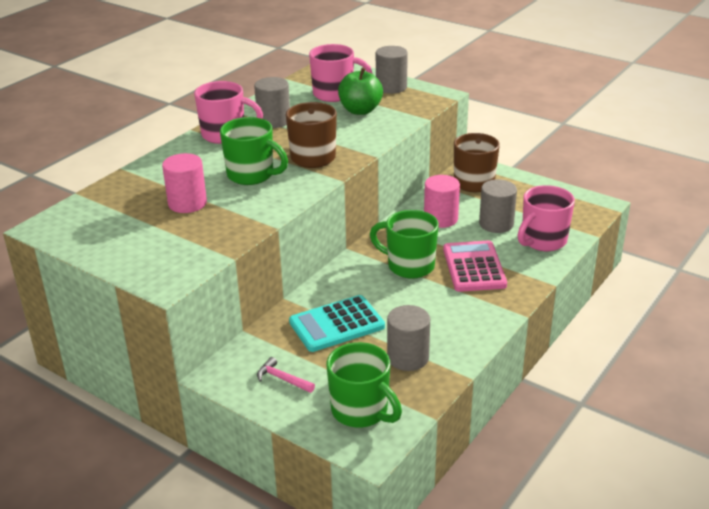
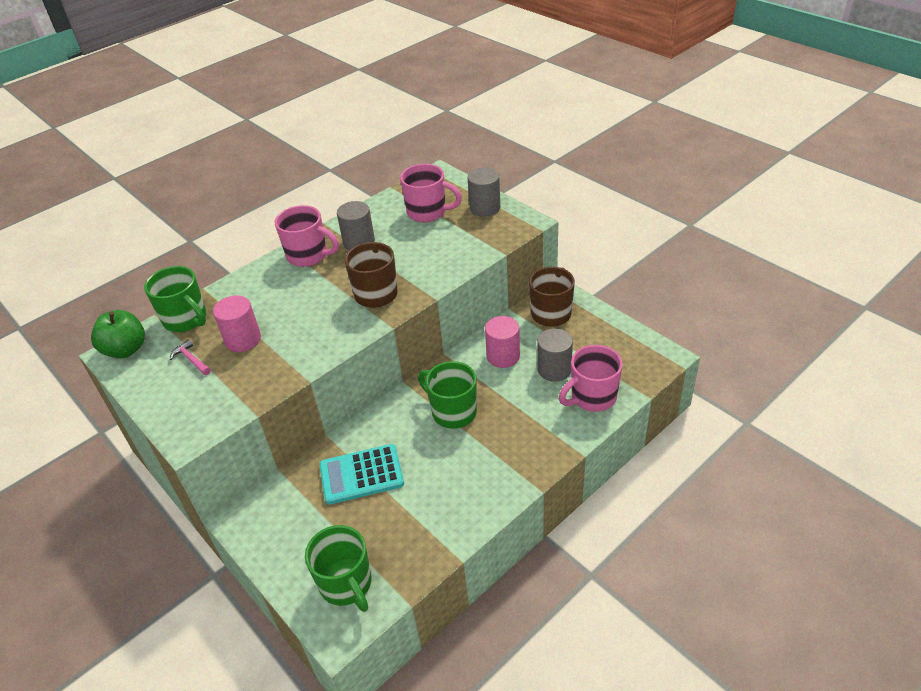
camera: 15 degrees right, 10 degrees up
green mug [220,117,288,185] -> green mug moved to [144,266,206,332]
pink hammer [257,357,315,393] -> pink hammer moved to [170,339,211,375]
green apple [338,67,383,115] -> green apple moved to [91,310,145,358]
grey cylinder [387,305,430,371] -> none
pink calculator [443,241,507,292] -> none

